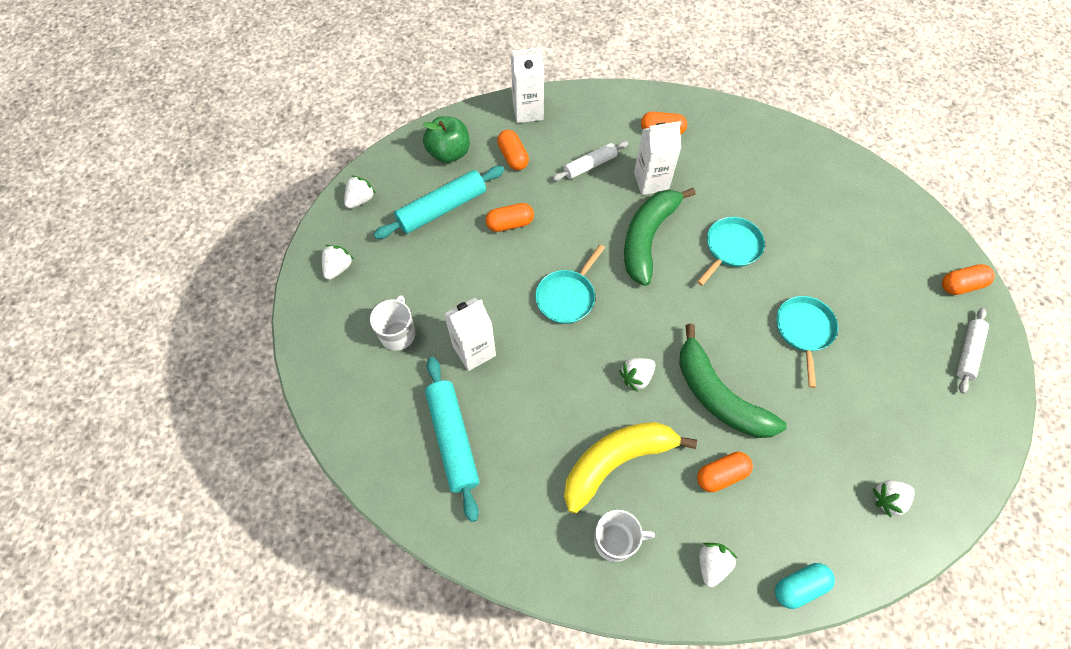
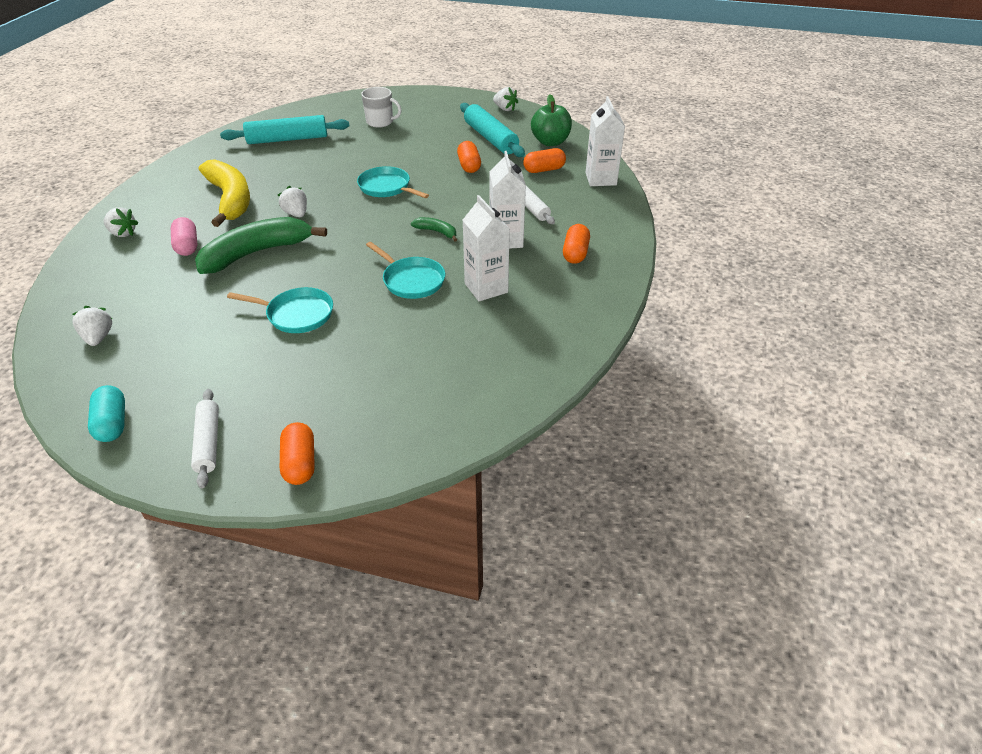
camera: 95 degrees right, 20 degrees down
white strawberry [322,245,354,280] -> none
white carton [444,298,496,371] -> white carton moved to [463,195,510,301]
white mug [594,510,655,562] -> none
green banana [624,188,696,286] -> green banana [411,217,457,242], size x0.44
orange capsule [697,452,753,492] -> pink capsule [171,217,198,256]
turquoise capsule [775,563,835,609] -> turquoise capsule moved to [88,385,125,442]
white rolling pin [957,308,989,394] -> white rolling pin turned 45 degrees clockwise [191,389,219,488]

